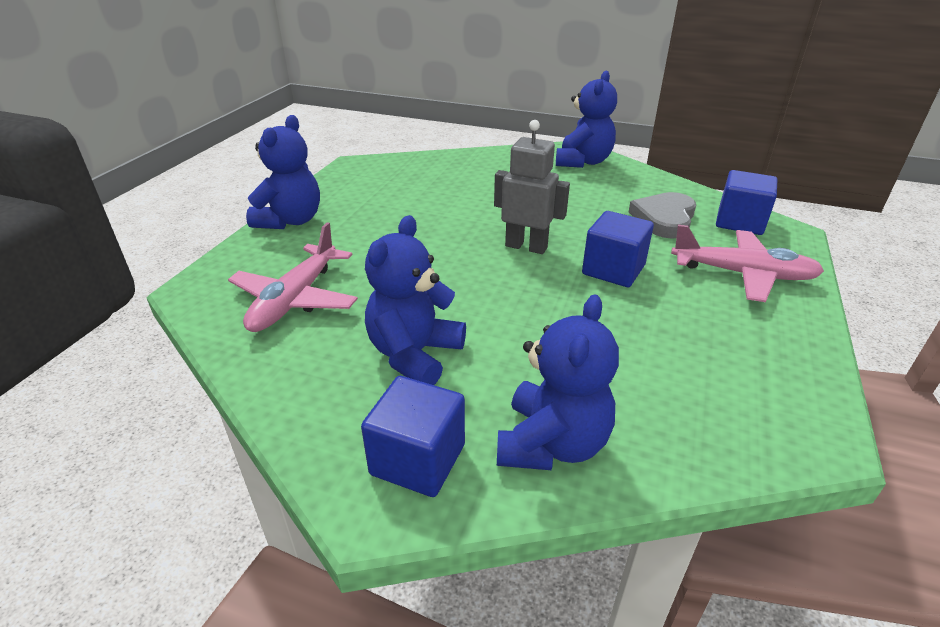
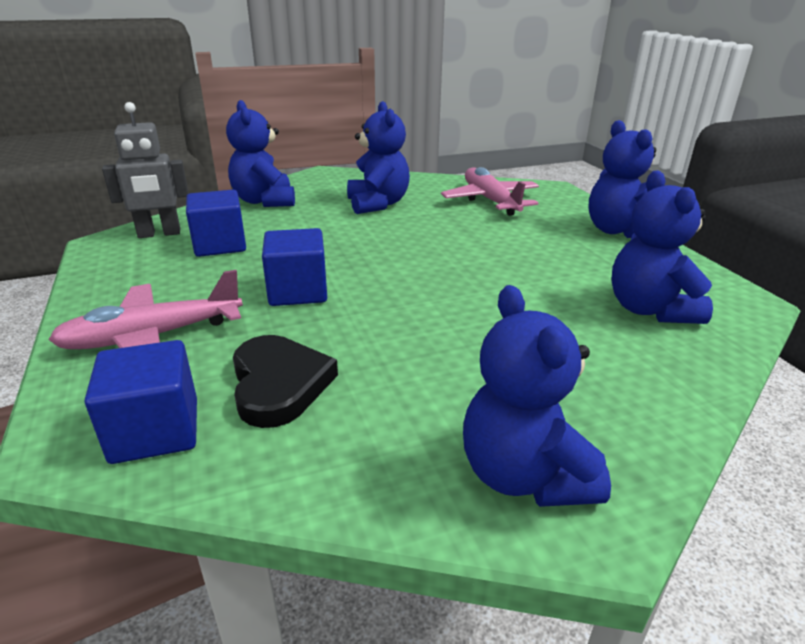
camera: 140 degrees right, 5 degrees down
blue cube [361,376,465,497] -> blue cube moved to [186,190,246,257]
grey robot [494,120,570,254] -> grey robot moved to [102,102,189,238]
grey heart [629,192,696,239] -> black heart [233,335,338,428]
none -> blue teddy bear [612,170,713,324]

